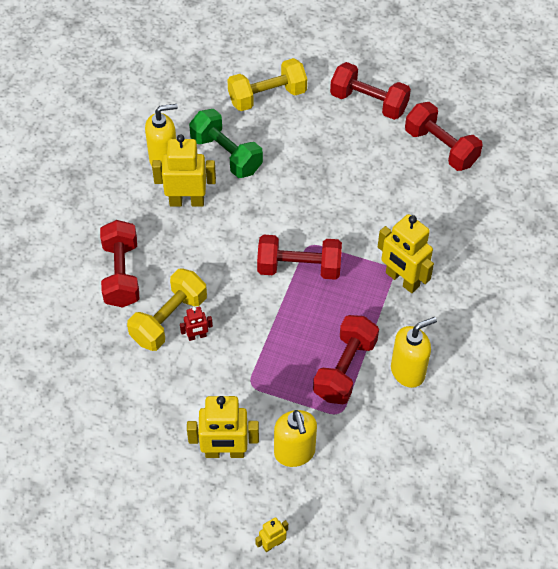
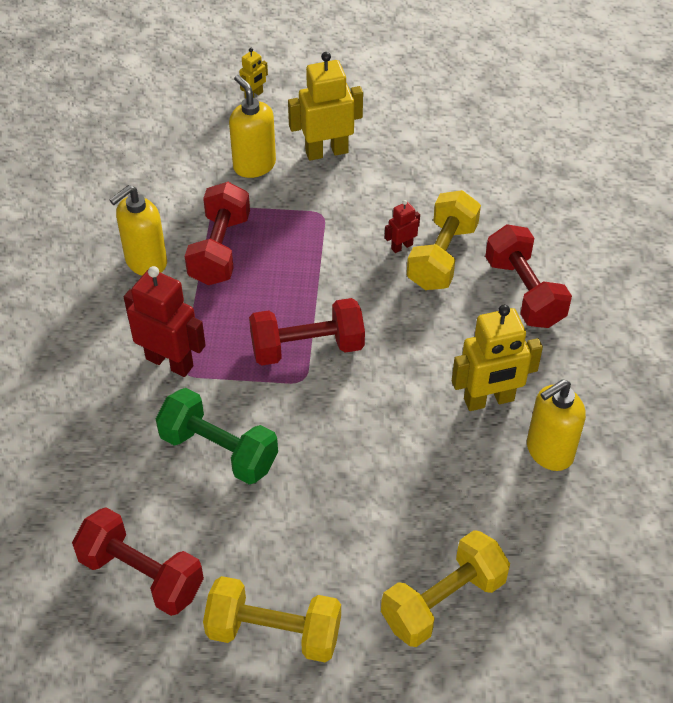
camera: 165 degrees right, 5 degrees down
green dumbbell [189,109,263,178] -> green dumbbell moved to [156,388,278,484]
red dumbbell [330,62,411,120] -> yellow dumbbell [203,576,341,662]
yellow robot [378,214,434,293] -> red robot [124,266,206,377]

